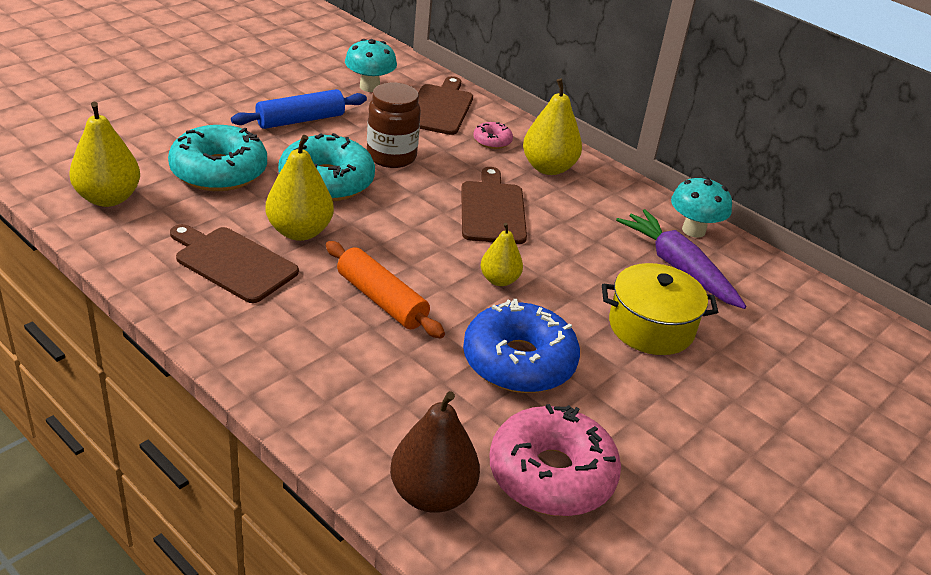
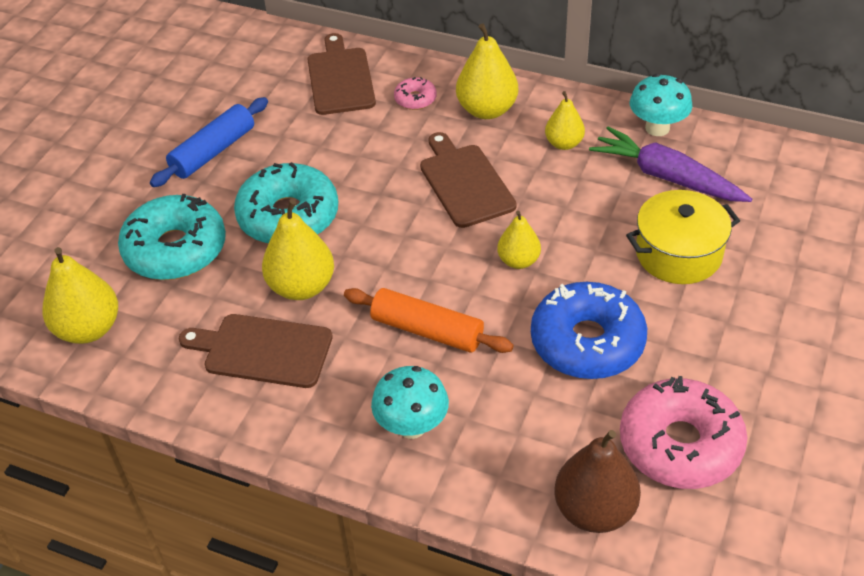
camera: 15 degrees left, 10 degrees up
turquoise mushroom [345,39,397,92] -> turquoise mushroom moved to [371,366,449,439]
brown jar [367,82,421,168] -> none
none -> yellow pear [545,91,585,150]

